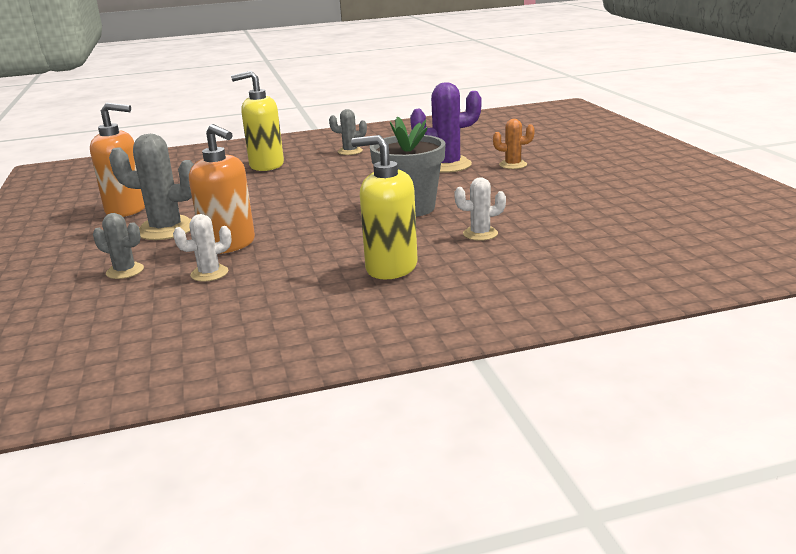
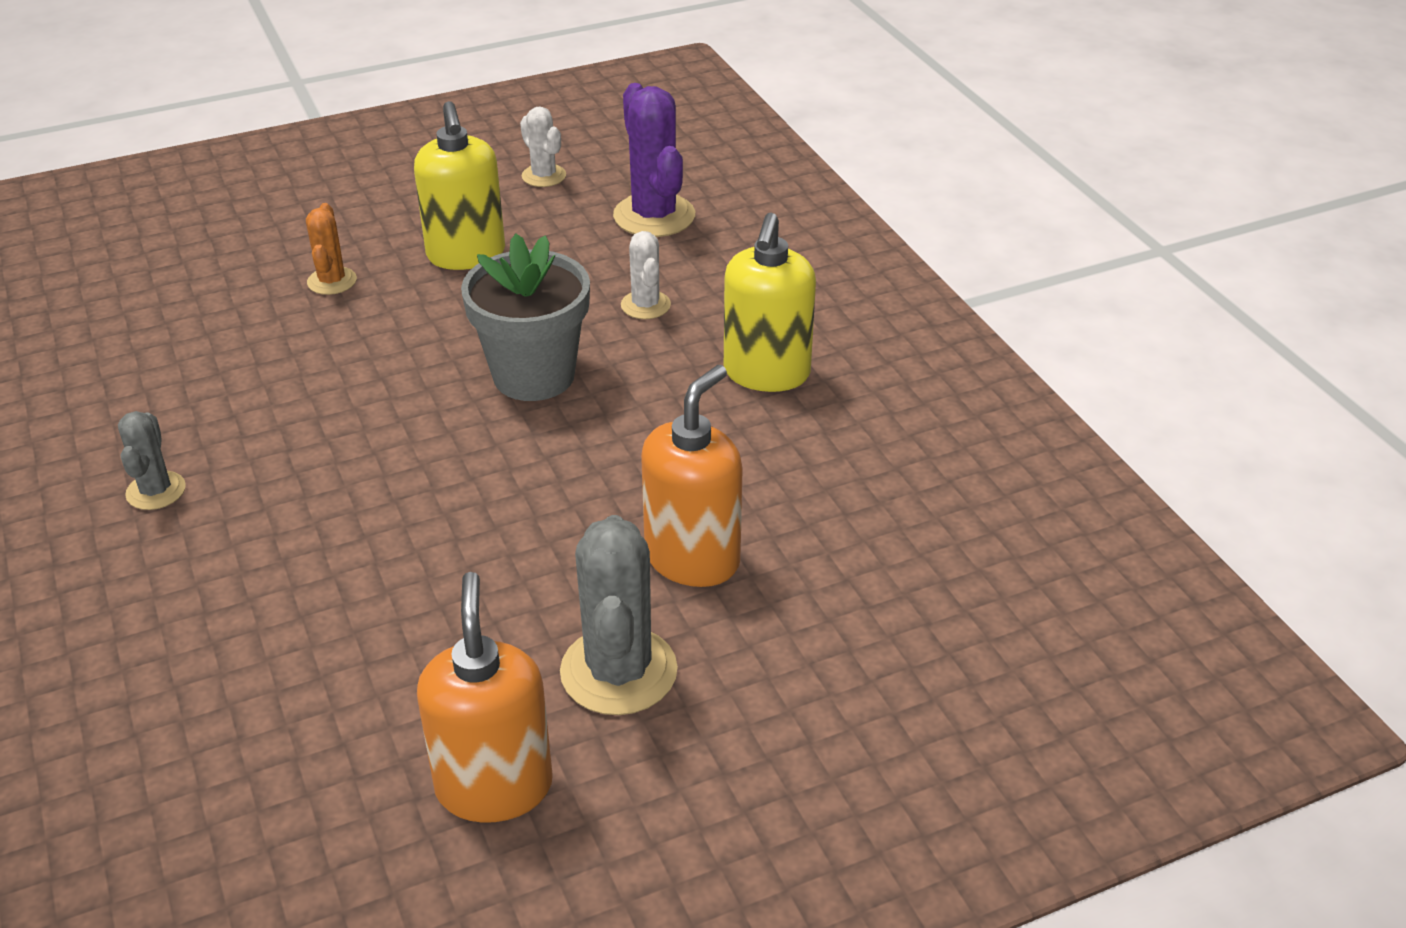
camera: 100 degrees left, 15 degrees up
grey cactus [93,213,144,279] -> none
white cactus [173,214,232,282] -> white cactus moved to [520,106,566,187]
yellow soap dispenser [231,71,284,171] -> yellow soap dispenser moved to [414,101,505,270]
purple cactus [410,83,481,173] -> purple cactus moved to [613,83,695,237]

